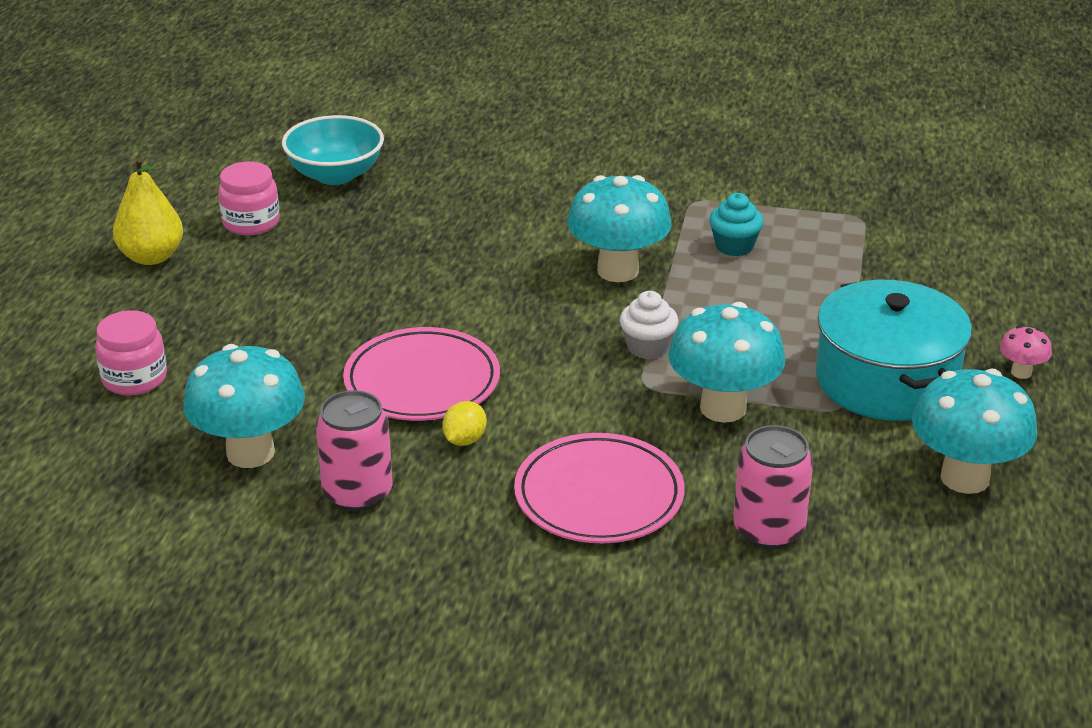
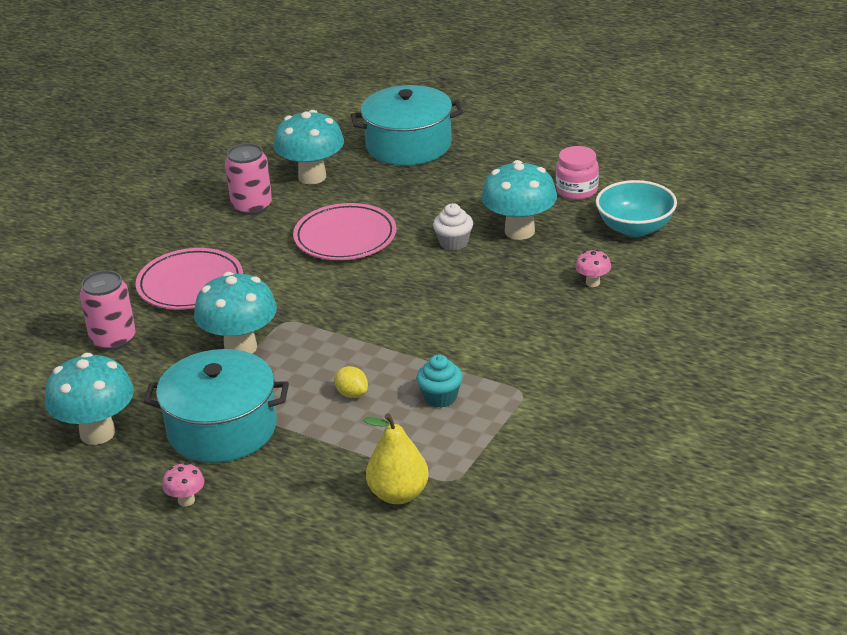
camera: 110 degrees right, 0 degrees up
pink jar [95,310,167,396] -> turquoise pot [351,85,463,166]
yellow pear [113,157,183,265] -> yellow pear moved to [363,413,429,504]
yellow lemon [442,401,487,446] -> yellow lemon moved to [334,366,368,398]
turquoise mushroom [567,175,672,282] -> turquoise mushroom moved to [481,160,557,240]
white cupcake [620,291,679,359] -> white cupcake moved to [433,203,473,251]
none -> pink mushroom [575,249,611,287]

